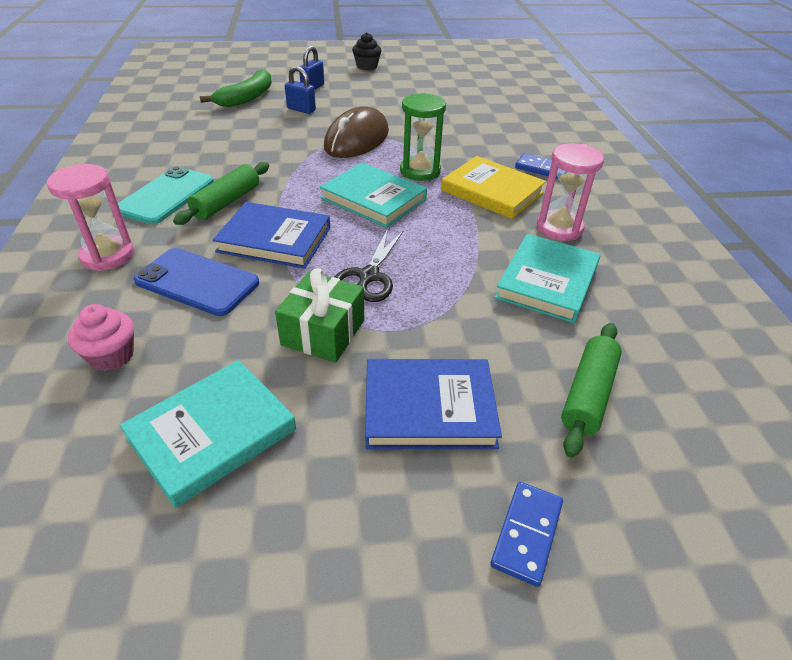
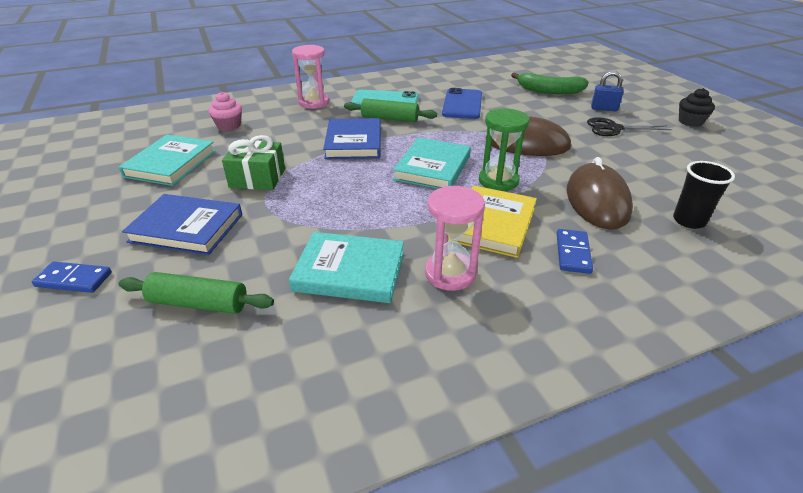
camera: 75 degrees right, 5 degrees down
turquoise book [120,360,296,508] -> turquoise book turned 75 degrees clockwise [119,135,216,186]
blue phone [134,248,259,316] -> blue phone moved to [442,88,482,119]
blue padlock [285,66,316,114] -> none
black scissors [335,229,403,302] -> black scissors moved to [587,117,672,136]
blue book [365,359,502,449] -> blue book turned 60 degrees counterclockwise [122,194,242,255]
none -> brown mouse [567,157,633,230]
none -> black cup [673,161,735,229]

